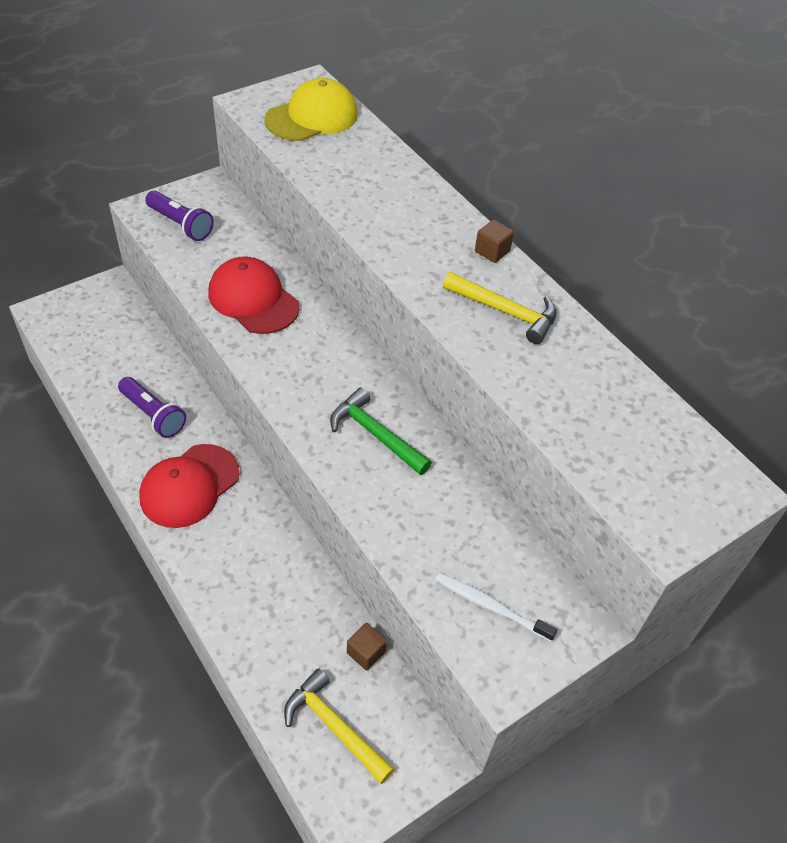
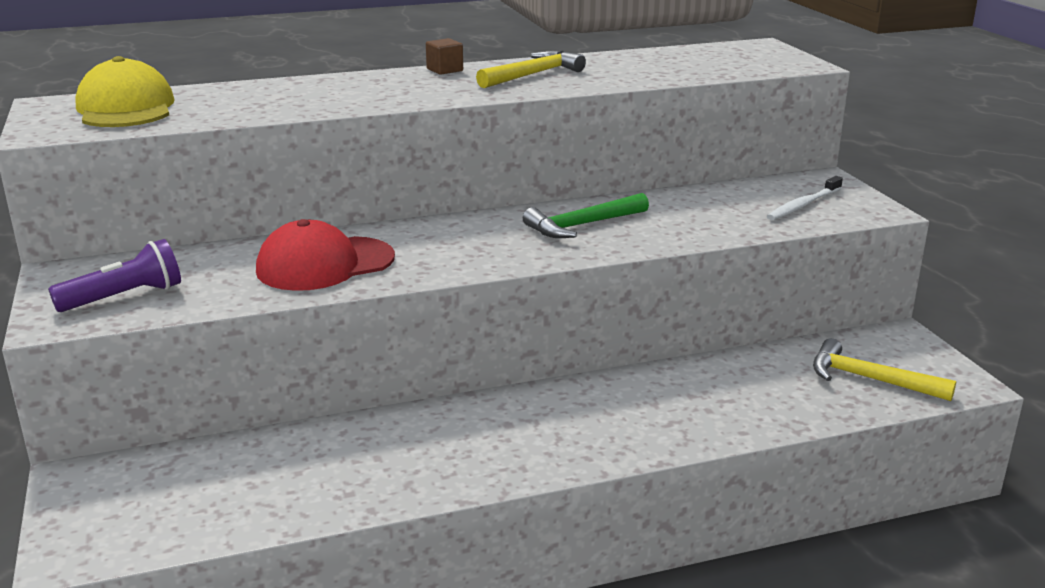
camera: 70 degrees left, 25 degrees down
purple flashlight [118,377,186,438] -> none
red cap [139,444,239,528] -> none
yellow hammer [284,668,394,784] -> yellow hammer turned 60 degrees clockwise [813,338,956,401]
brown cube [347,623,387,671] -> none

